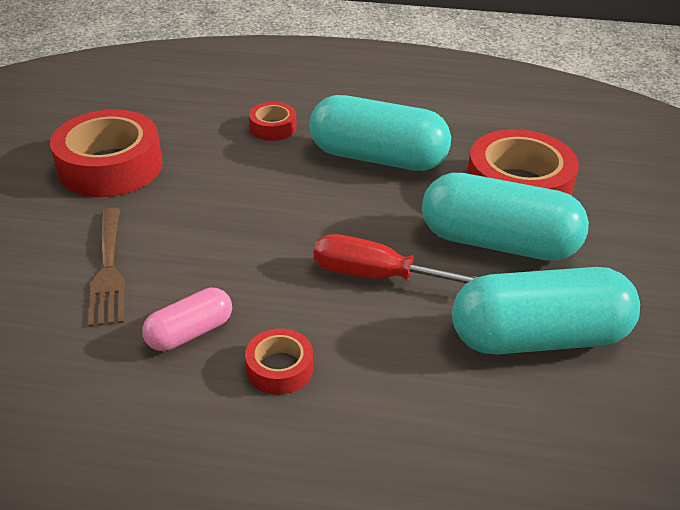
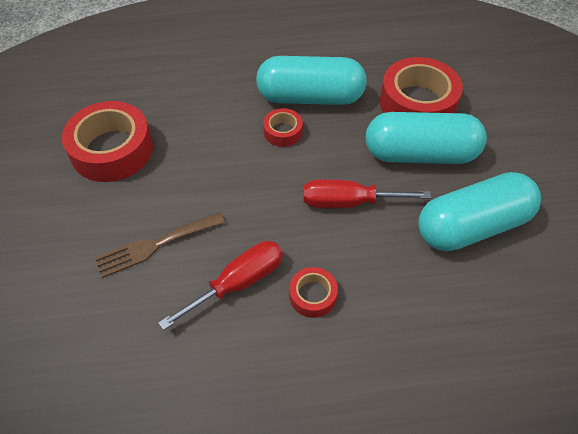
camera: 15 degrees left, 15 degrees up
brown fork [88,208,125,327] -> brown fork turned 90 degrees clockwise [94,212,225,278]
pink capsule [142,288,232,351] -> red screwdriver [158,241,283,330]
red tape [249,102,297,141] -> red tape moved to [263,108,303,147]

